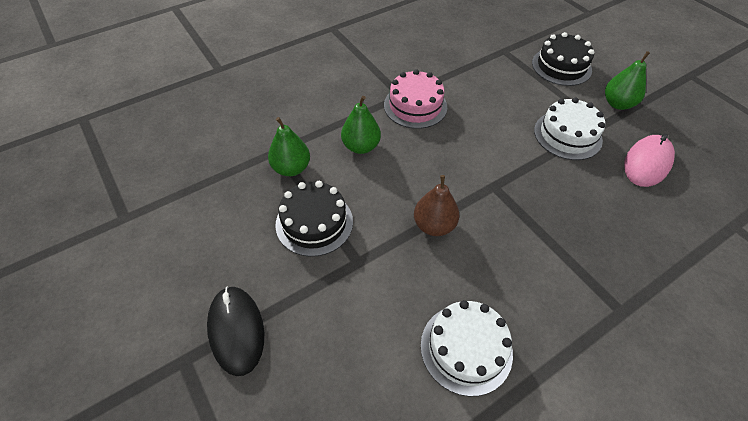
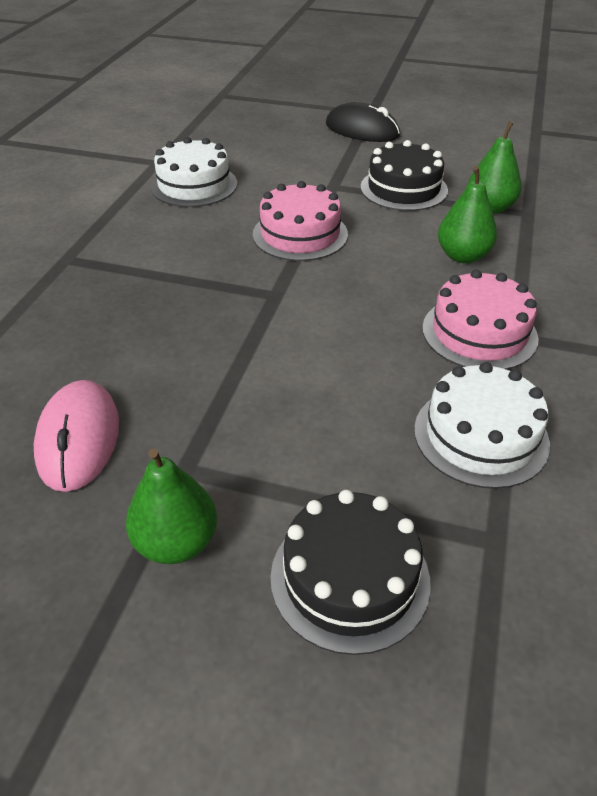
camera: 140 degrees right, 10 degrees down
brown pear [414,175,459,236] -> pink cake [253,181,348,261]
white cake [534,98,605,160] -> white cake moved to [414,362,550,489]

